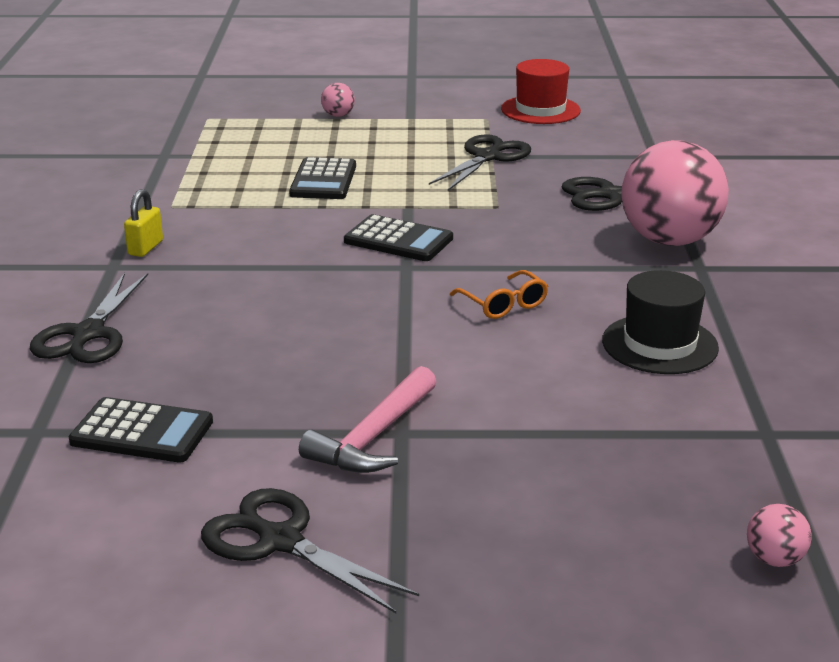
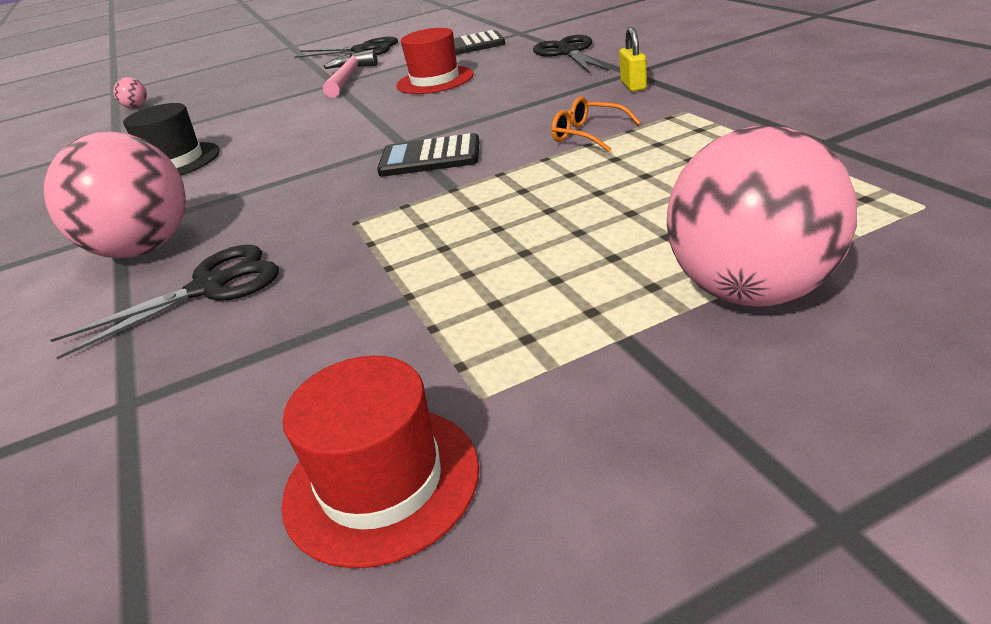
camera: 160 degrees right, 5 degrees up
black calculator [289,157,356,199] -> none
pink ball [321,83,355,117] -> pink ball [667,125,857,307], size x2.48
black scissors [429,134,531,191] -> none
orange glasses [450,270,548,319] -> orange glasses moved to [551,97,641,152]
none -> red hat [396,28,474,94]

